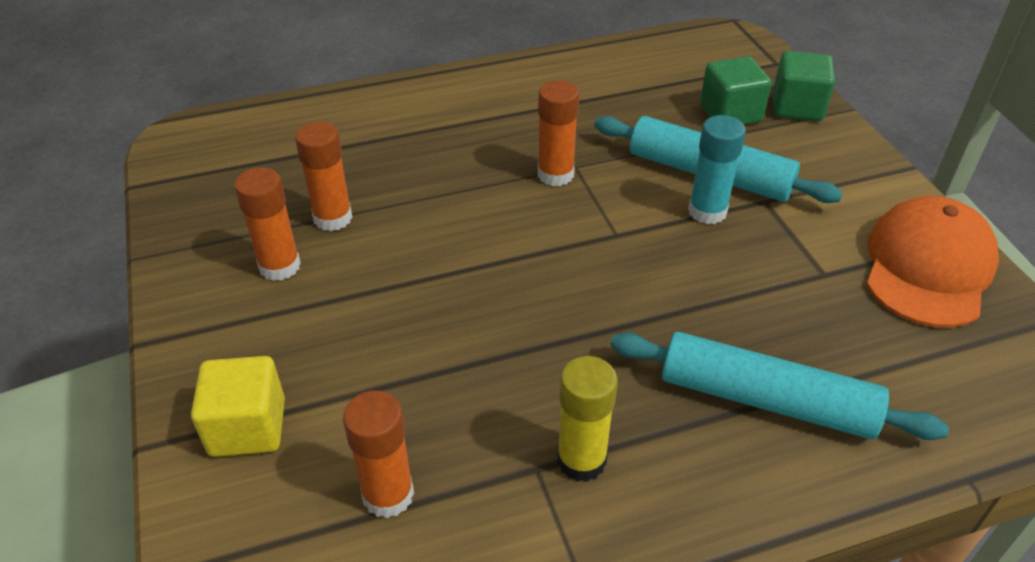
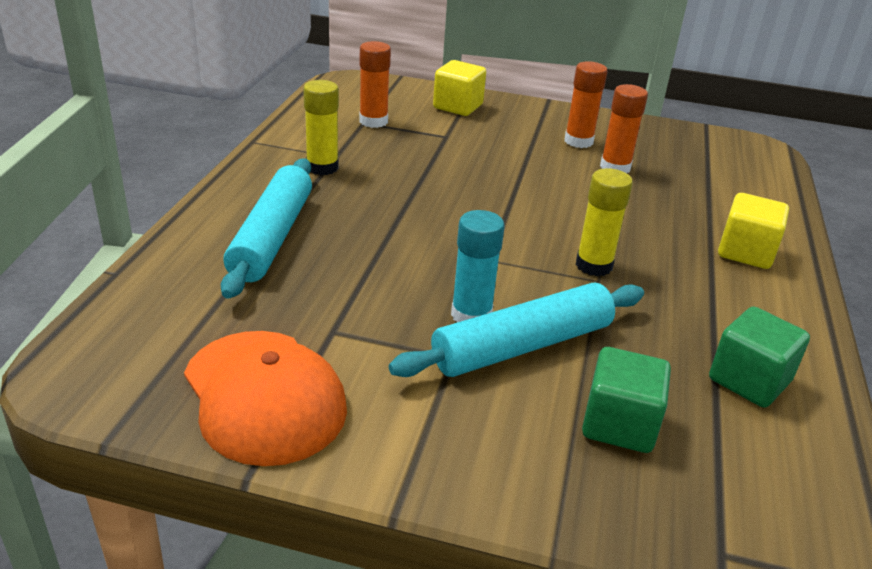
camera: 120 degrees right, 10 degrees down
orange glue stick [538,80,579,186] -> yellow glue stick [576,168,633,276]
turquoise rolling pin [611,332,949,440] -> turquoise rolling pin turned 45 degrees counterclockwise [221,158,312,299]
green cube [773,51,835,121] -> green cube moved to [709,306,810,408]
none -> yellow cube [718,193,789,269]

